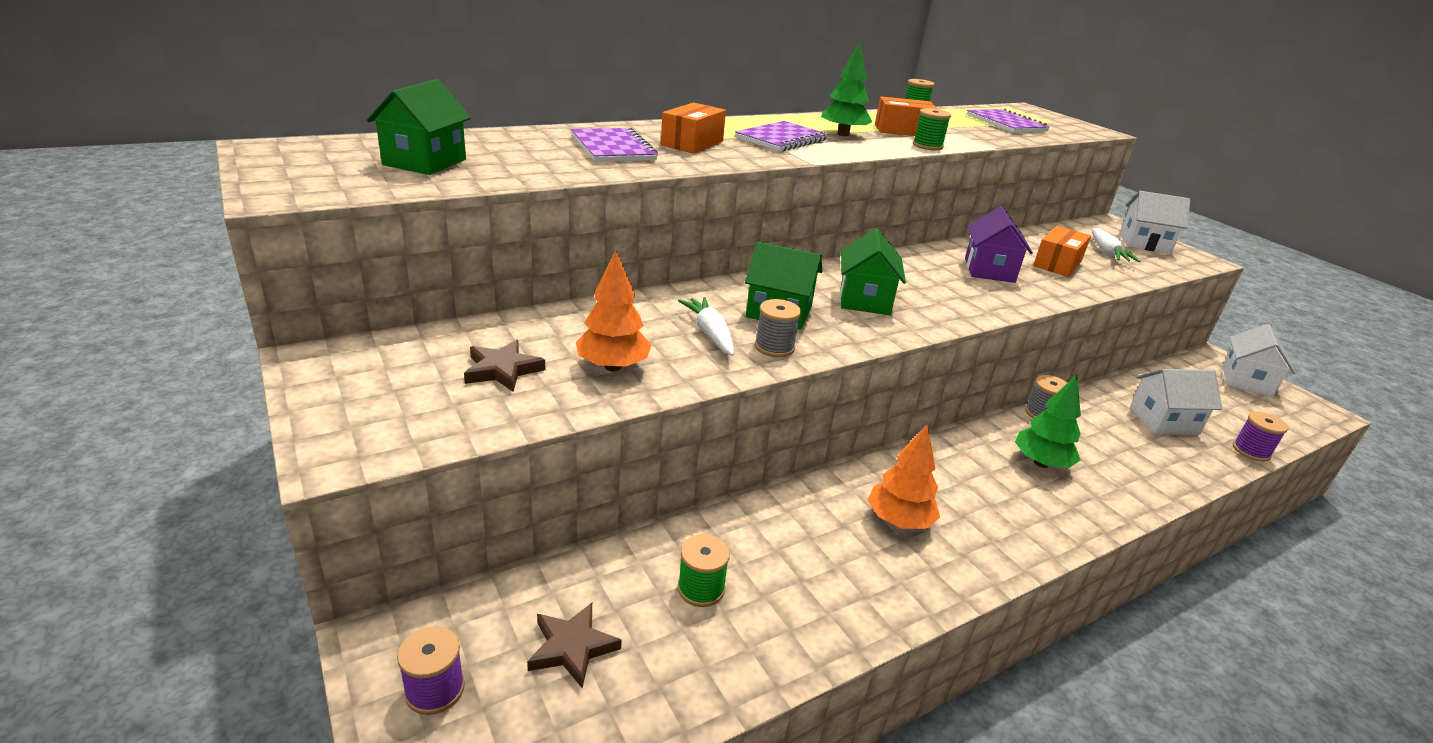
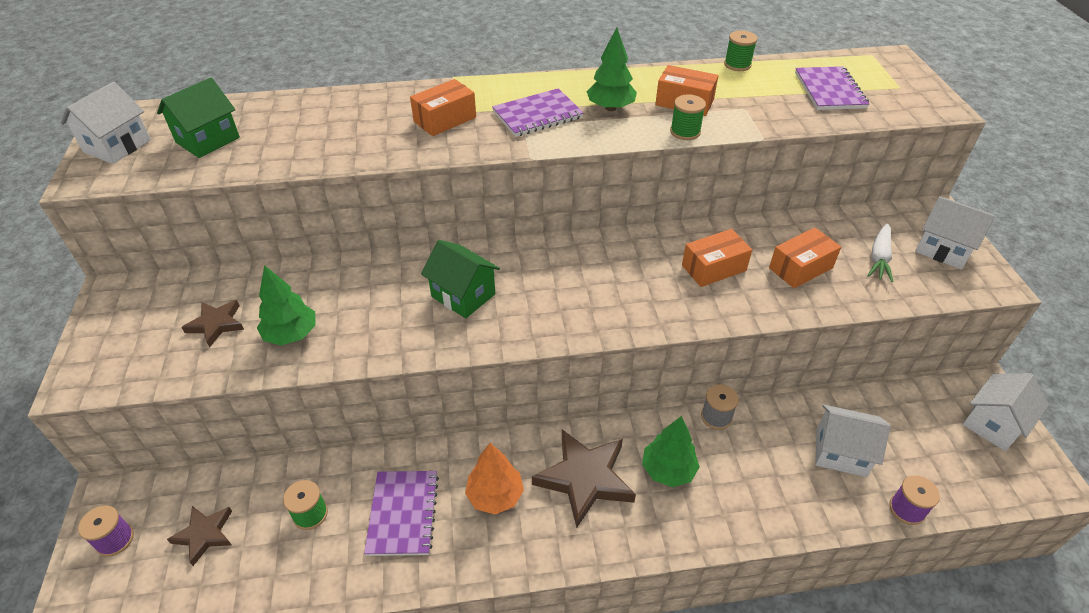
camera: 25 degrees right, 15 degrees up
purple notebook [571,127,658,162] -> purple notebook moved to [364,471,439,556]
orange tree [576,250,651,372] -> green tree [257,265,315,346]
white carrot [678,297,734,356] -> none
grey spool [755,299,801,357] -> none
green house [840,228,906,315] -> none
purple house [965,206,1033,283] -> orange box [682,229,752,287]
none -> white house [61,82,151,164]
none -> brown star [532,429,636,528]

